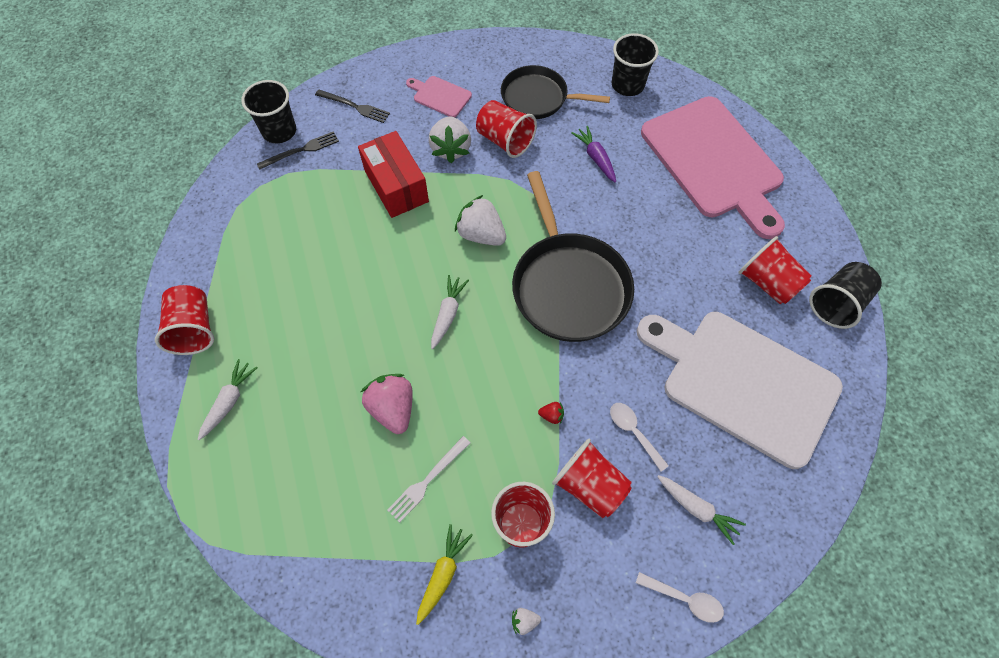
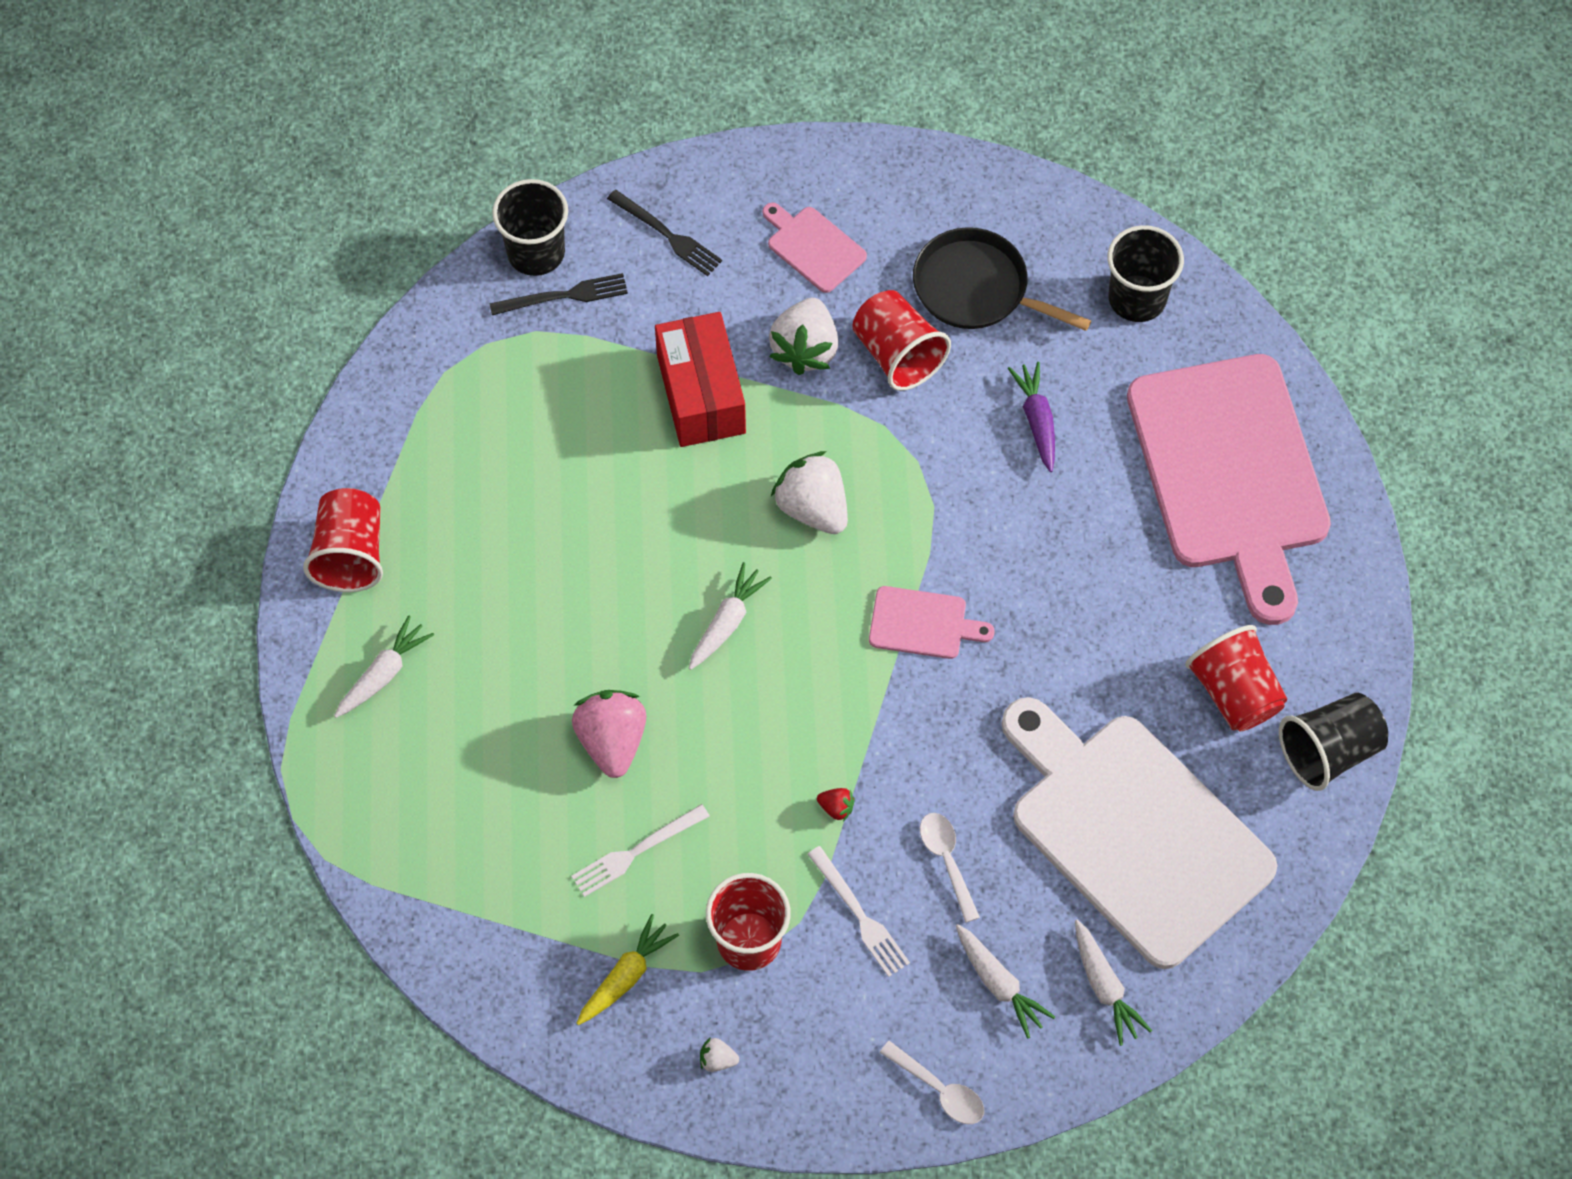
camera: 15 degrees right, 0 degrees up
black pan [512,171,634,342] -> pink cutting board [869,586,995,659]
red cup [552,439,632,518] -> white fork [807,846,910,977]
none -> white carrot [1075,919,1152,1046]

